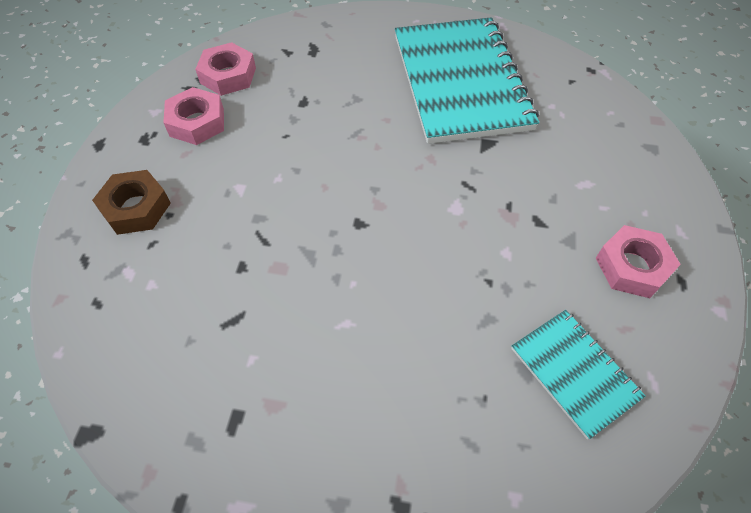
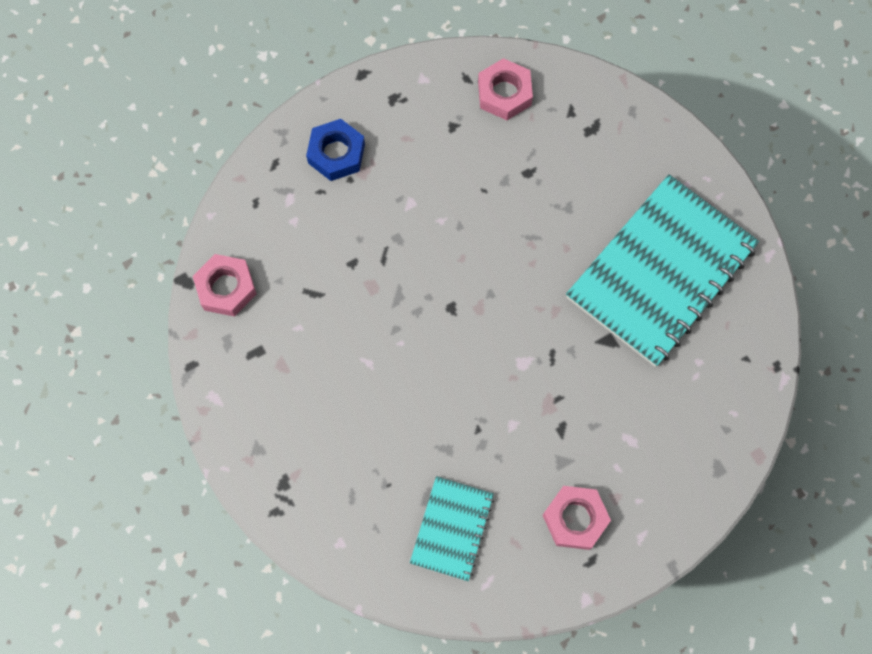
camera: 50 degrees right, 15 degrees up
brown nut [92,170,171,235] -> blue nut [306,119,365,181]
pink nut [163,87,224,145] -> pink nut moved to [193,254,257,317]

